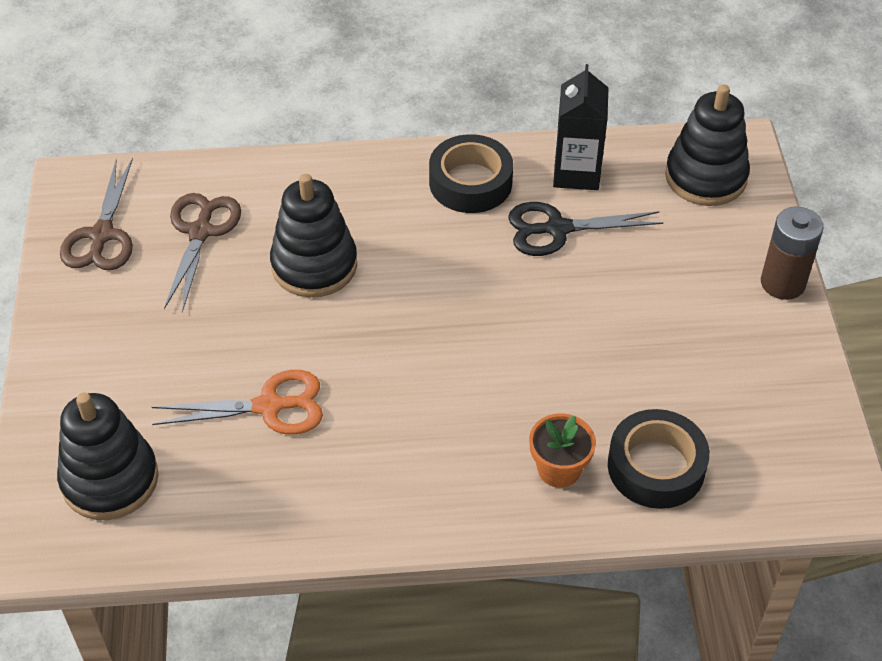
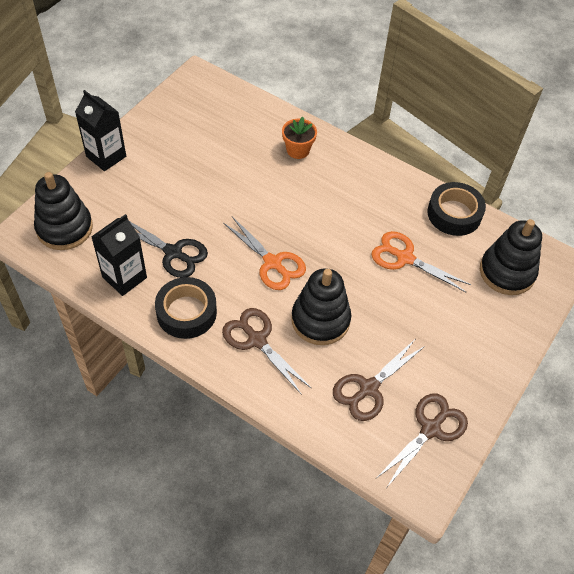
camera: 145 degrees left, 5 degrees up
black tape [608,409,710,509] -> black tape moved to [427,182,486,236]
brown battery [761,207,824,300] -> black carton [75,90,126,171]
none -> brown scissors [222,308,312,395]
none -> orange scissors [223,217,306,290]

